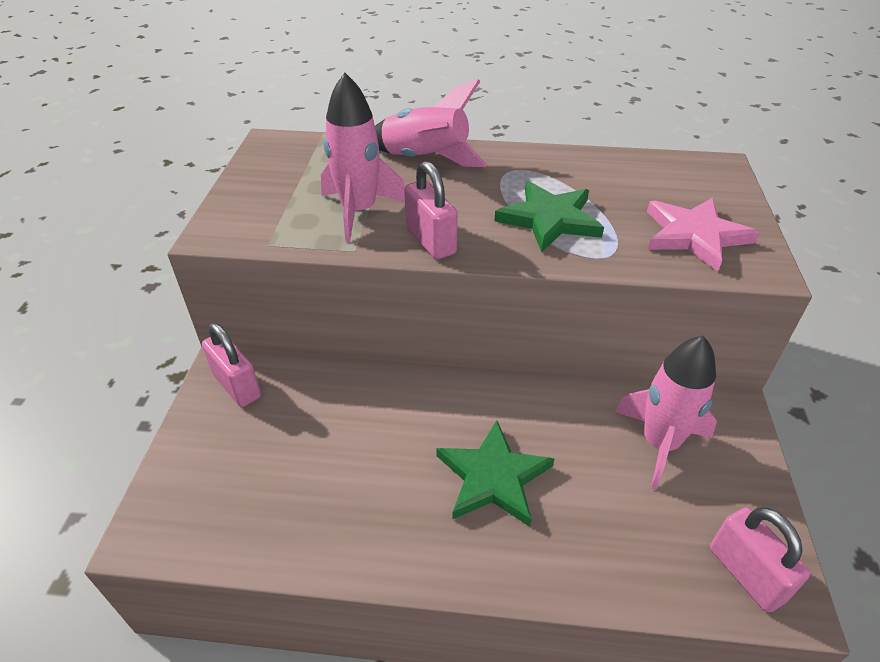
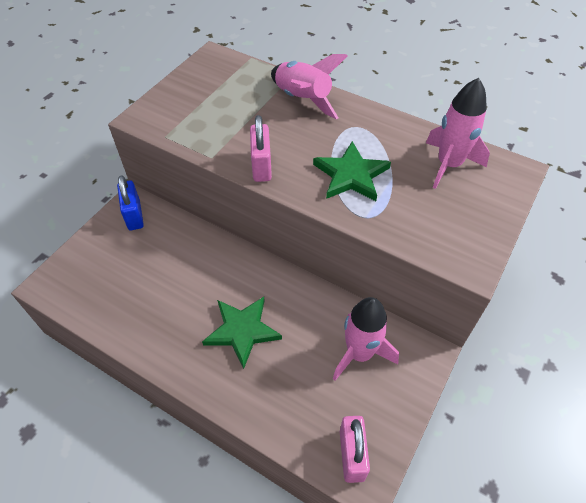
camera: 25 degrees right, 10 degrees up
pink padlock [202,323,261,407] -> blue padlock [117,175,144,230]
pink rocket [321,73,405,242] -> pink rocket moved to [426,78,490,189]
pink star [647,198,759,272] -> none

